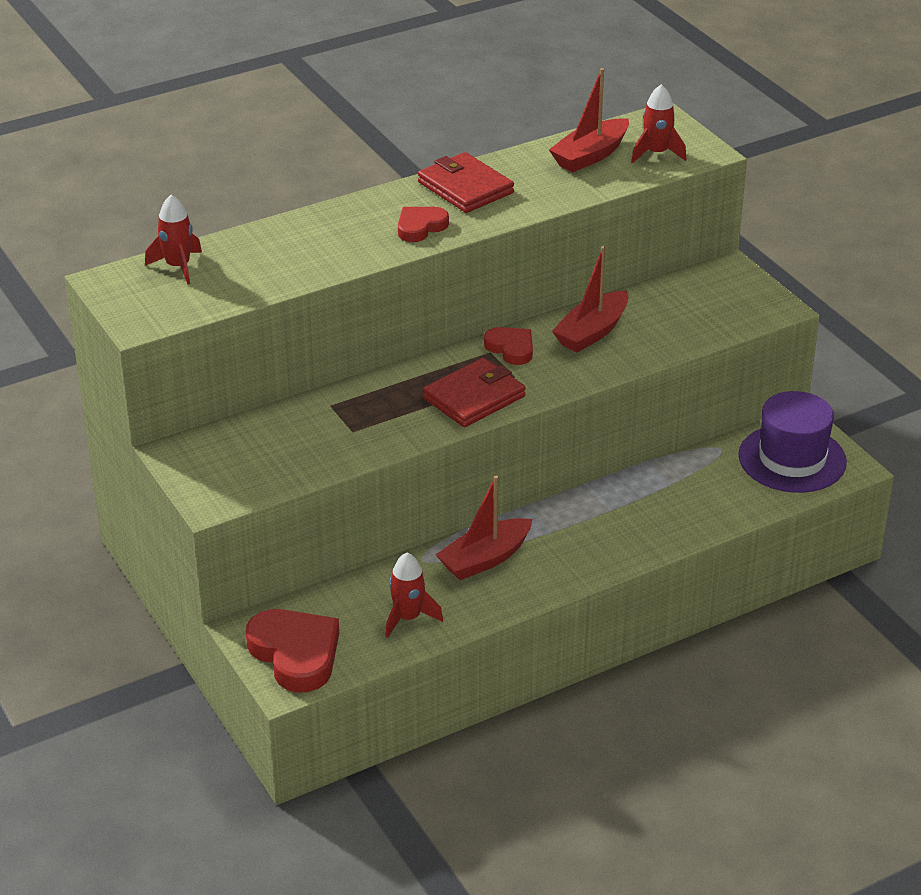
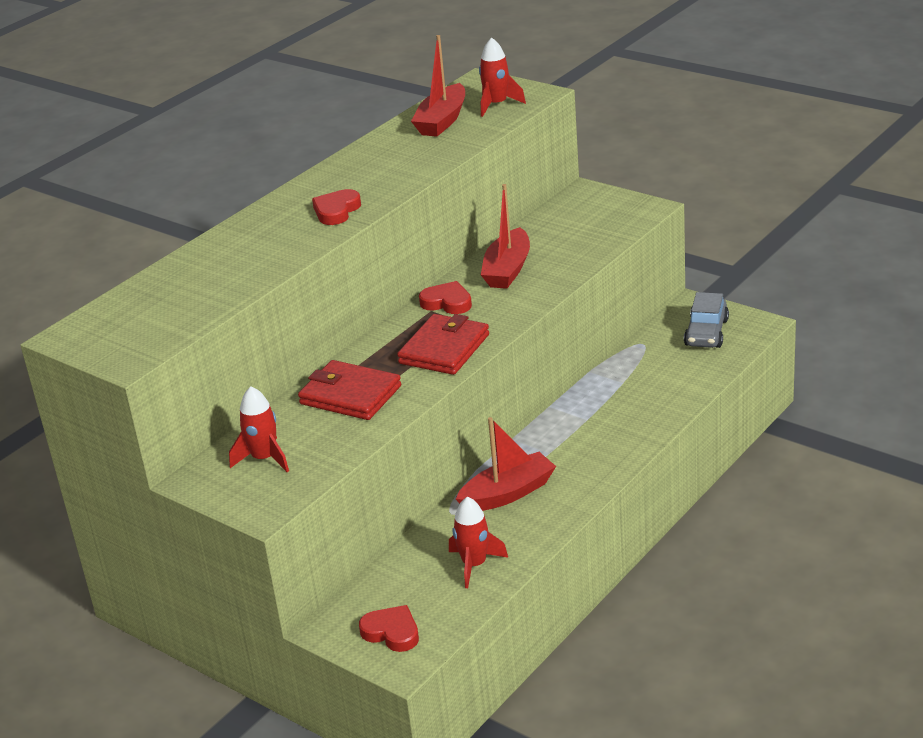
camera: 20 degrees left, 5 degrees down
red rocket [145,195,202,285] -> red rocket moved to [229,386,289,472]
red heart [246,609,339,693] -> red heart [359,605,419,652], size x0.57
red wallet [418,152,514,213] -> red wallet moved to [298,360,401,420]
red boat [436,476,533,580] -> red boat turned 150 degrees counterclockwise [456,417,556,511]
purple hat [738,391,847,493] -> grey car [684,292,729,348]

